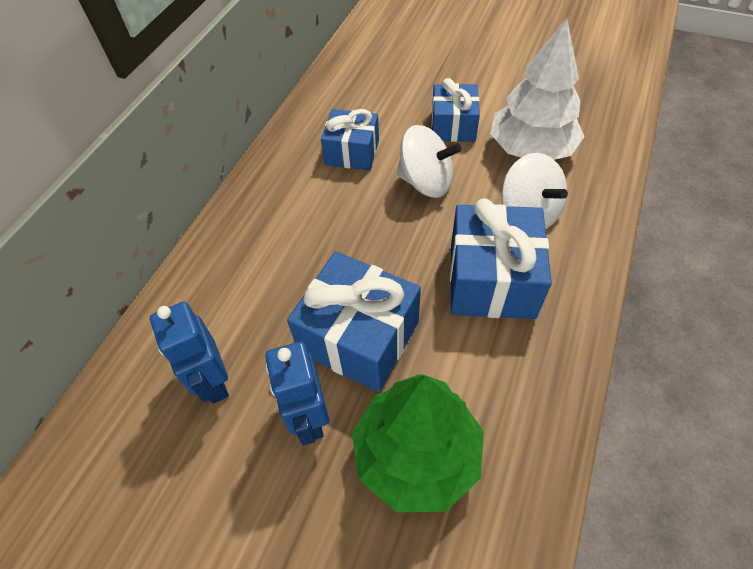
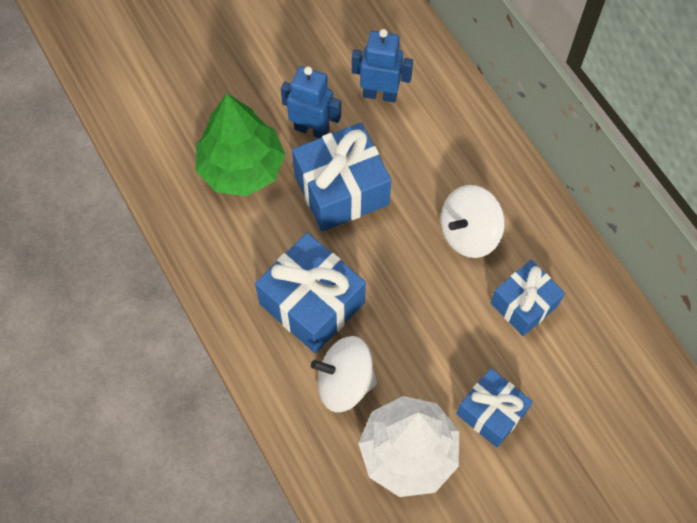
camera: 125 degrees right, 10 degrees up
white spinning top [397,125,461,198] -> white spinning top moved to [441,185,505,258]

